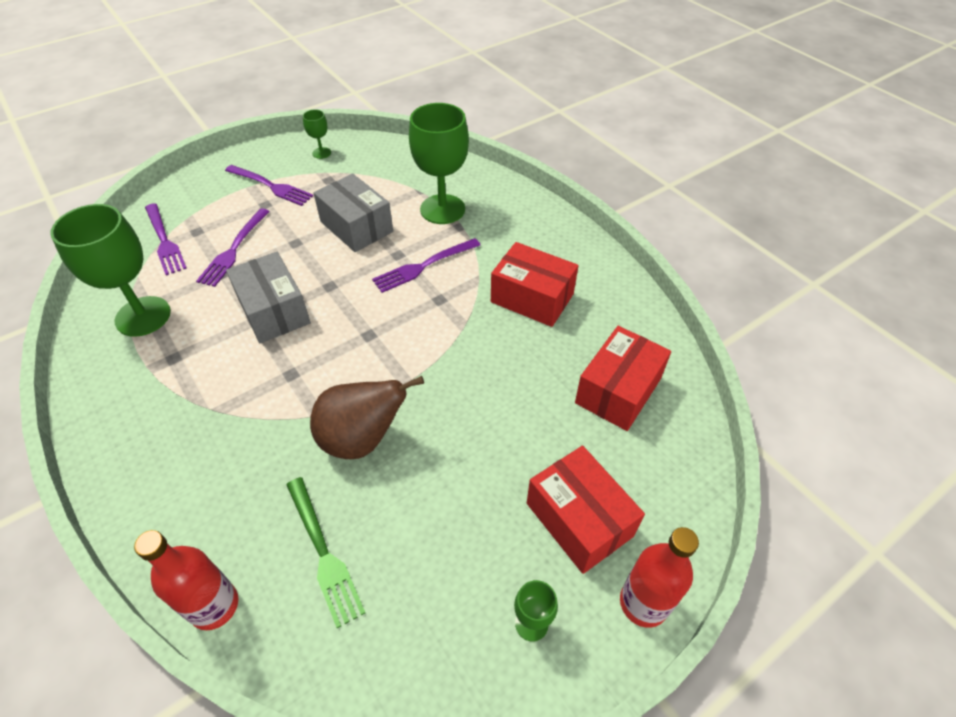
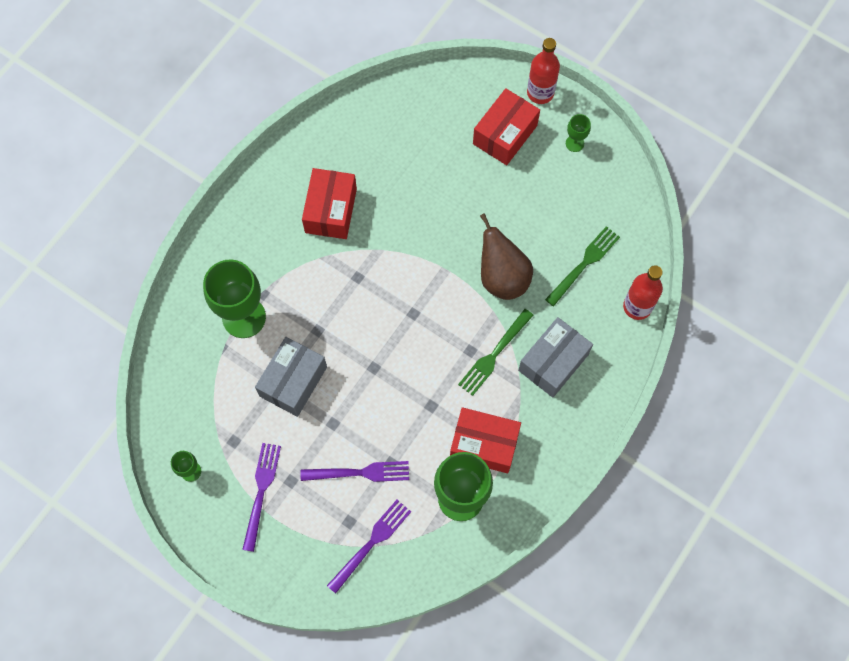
camera: 110 degrees left, 20 degrees up
grey box [226,252,311,343] -> grey box moved to [518,317,593,398]
purple fork [372,238,481,293] -> none
red box [575,326,671,431] -> red box moved to [450,407,521,473]
none -> green fork [458,309,533,396]

